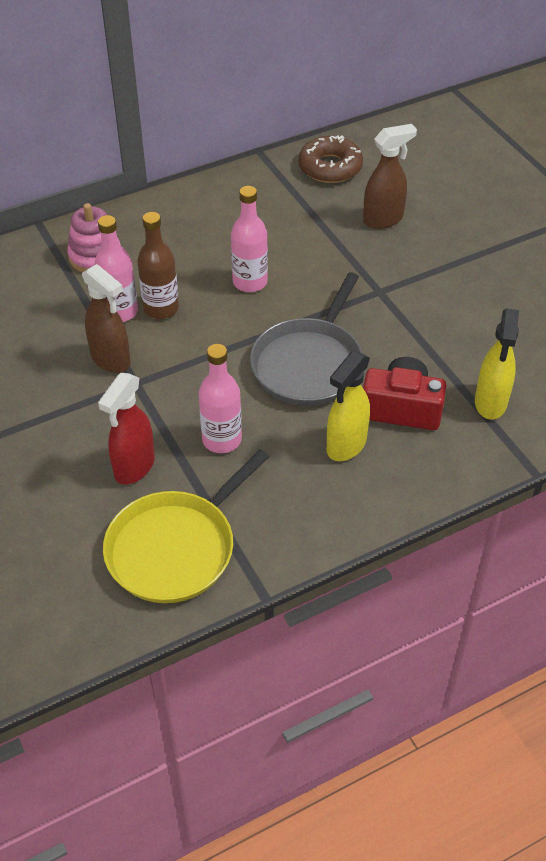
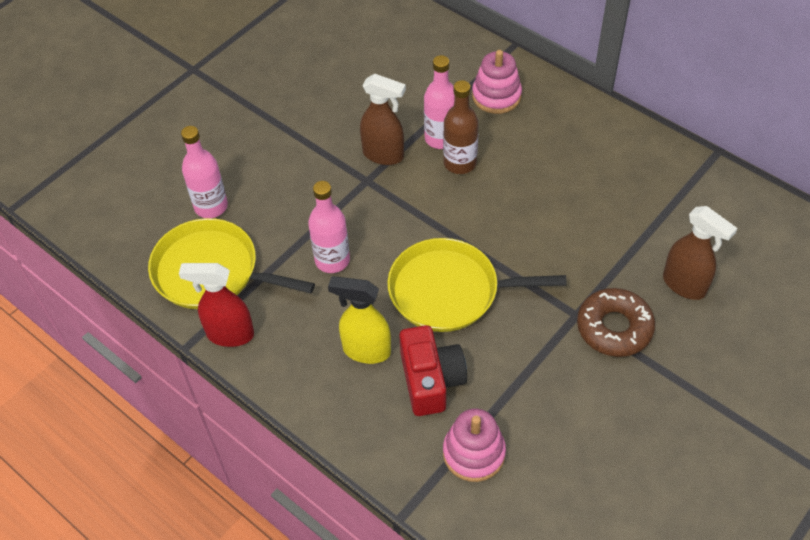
camera: 70 degrees right, 5 degrees up
brown spray bottle [82,264,131,373] -> brown spray bottle turned 90 degrees counterclockwise [360,74,406,165]
red spray bottle [98,373,155,484] -> red spray bottle moved to [179,263,254,347]
pink bottle [231,186,268,292] -> pink bottle moved to [181,126,228,218]
grey pan [250,273,363,406] -> yellow pan [387,238,567,332]
brown donut [298,135,363,183] -> brown donut moved to [577,288,655,357]
yellow spray bottle [475,308,519,420] -> pink stacking toy [443,409,506,482]

